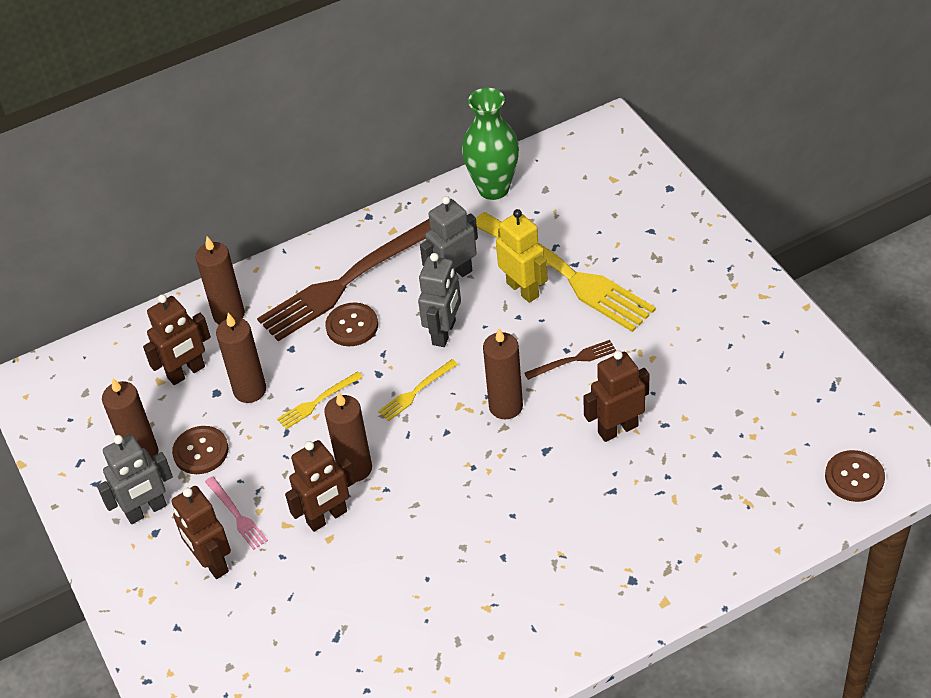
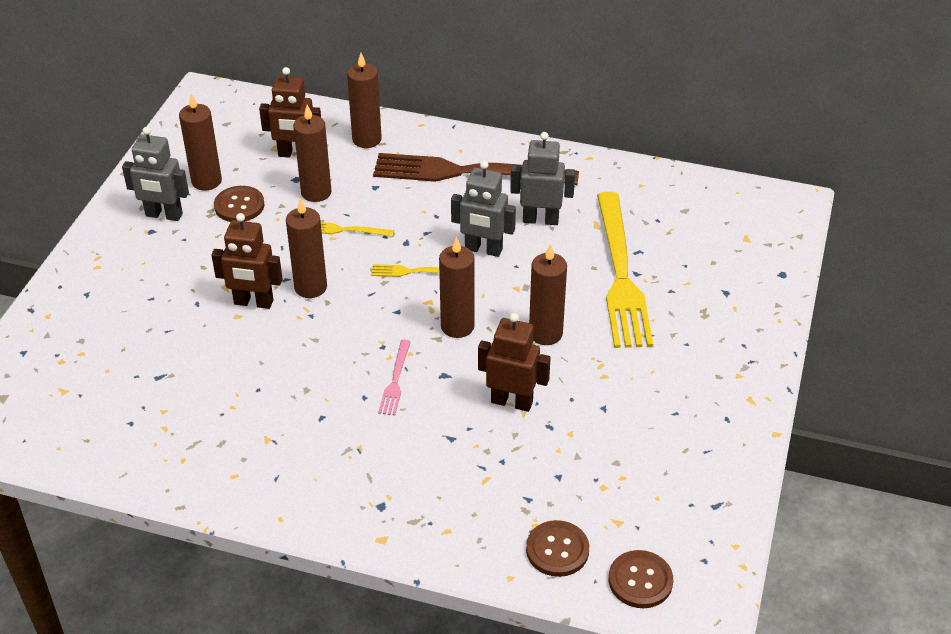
camera: 40 degrees right, 5 degrees down
brown robot [172,486,231,579] -> none
pink fork [205,476,268,550] -> pink fork moved to [378,340,411,415]
brown button [325,303,378,346] -> brown button moved to [526,520,589,577]
grey robot [418,253,461,347] -> grey robot turned 45 degrees clockwise [451,161,516,257]
green vase [462,88,519,200] -> none
yellow robot [496,209,548,303] -> none
brown fork [525,340,616,380] -> brown candle [529,244,567,345]

